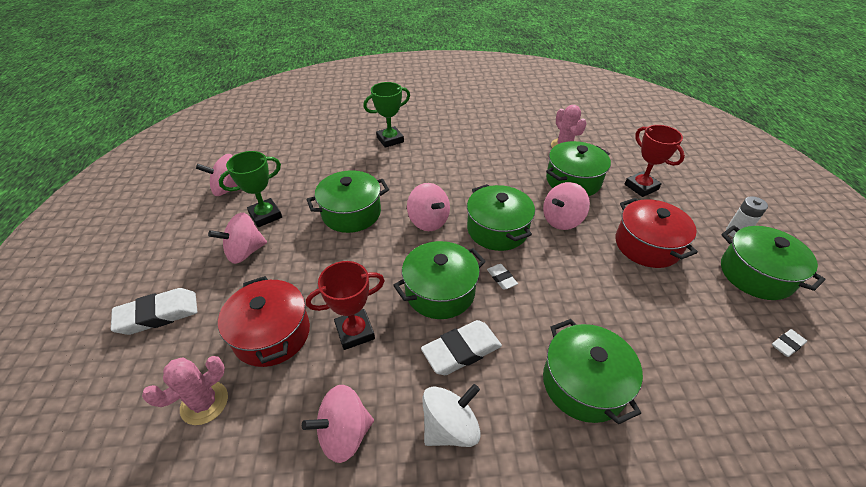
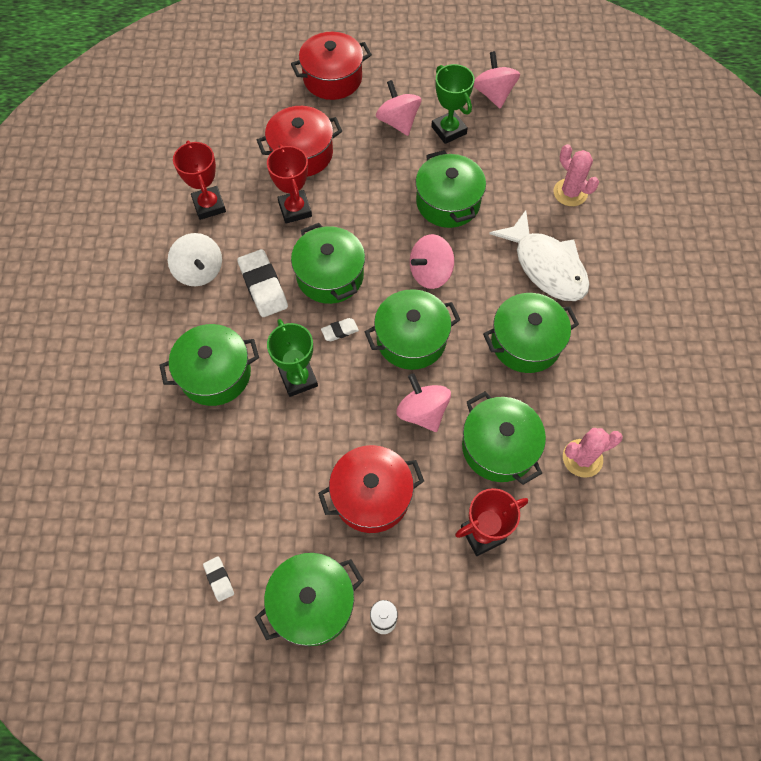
camera: 95 degrees right, 20 degrees up
white eraser [111,288,197,335] -> red pot [291,32,372,100]
pink cactus [142,356,228,425] -> pink cactus moved to [553,144,599,206]
pink spinning top [302,385,374,463] -> red trophy [173,141,226,220]
green trophy [363,82,410,148] -> green trophy moved to [267,319,318,397]
none -> green pot [483,293,579,373]
none -> white fish [489,210,589,301]

